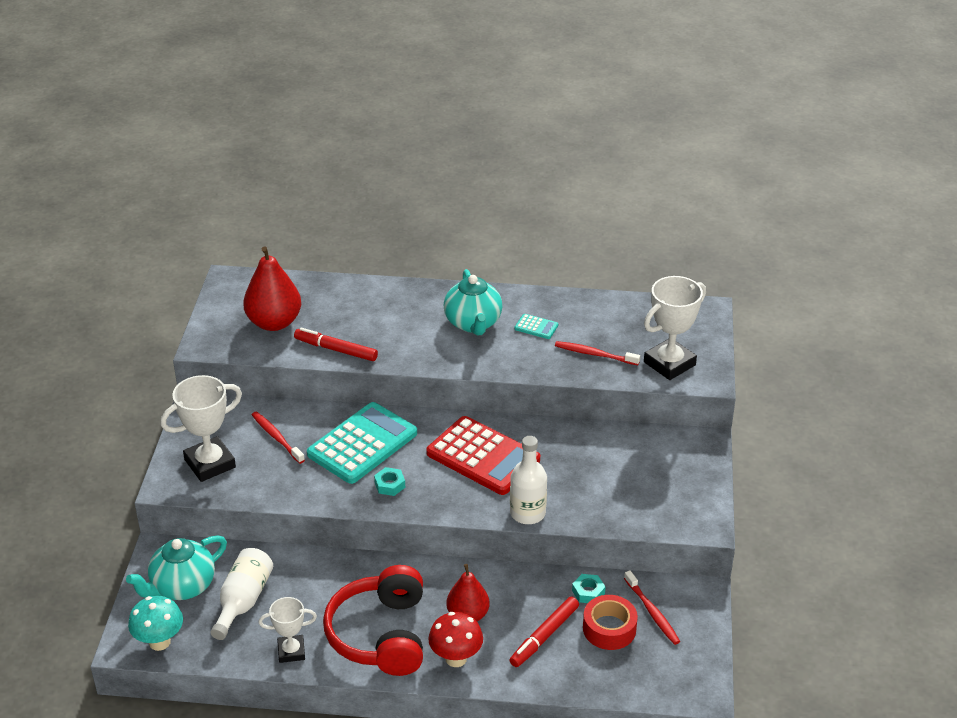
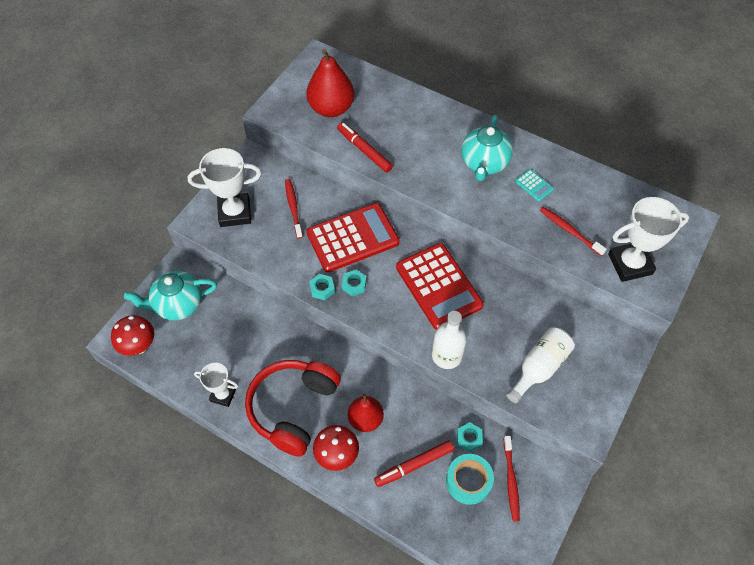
camera: 25 degrees right, 20 degrees up
turquoise mushroom [128,596,183,651] -> red mushroom [111,315,154,356]
white bottle [210,548,273,640] -> white bottle moved to [507,327,575,403]
turquoise calculator [307,402,417,484] -> red calculator [307,203,399,272]
red tape [583,595,638,650] -> turquoise tape [446,454,494,505]
none -> turquoise nut [309,274,335,300]

